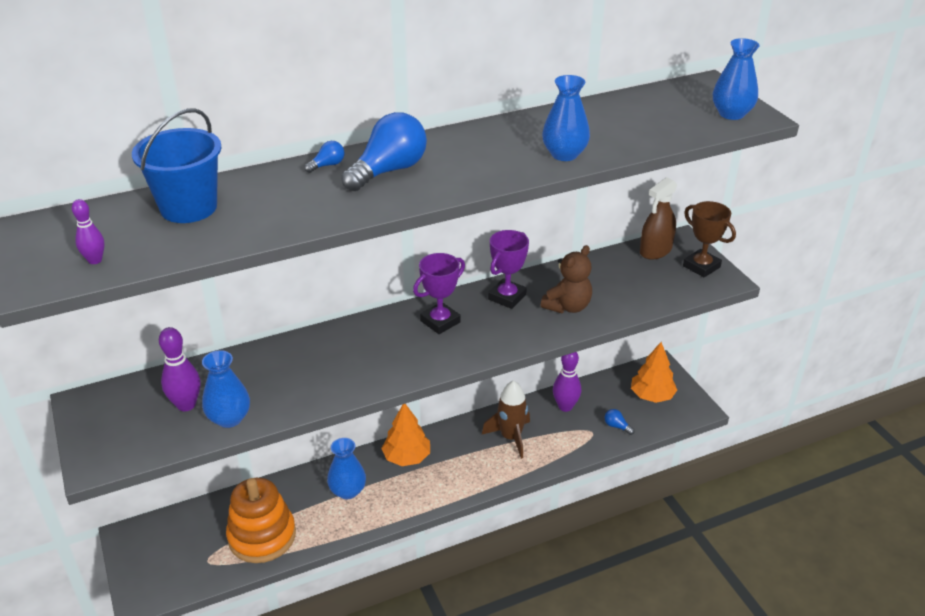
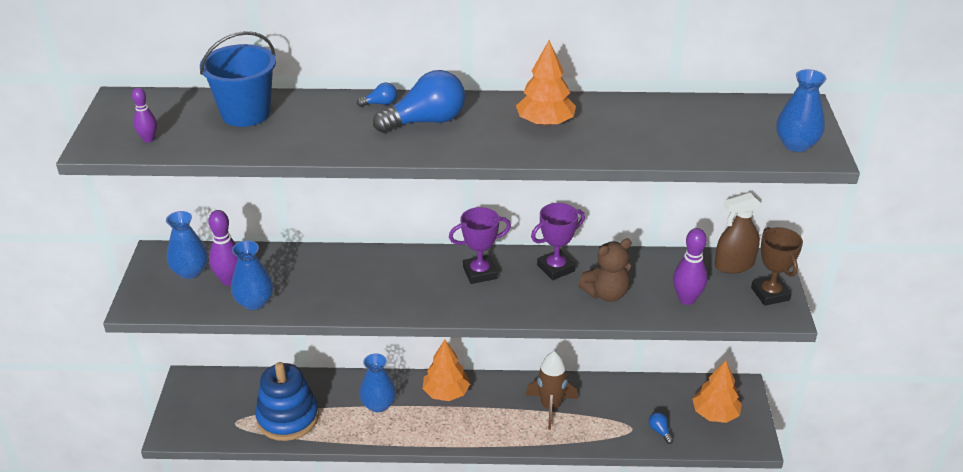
camera: 25 degrees right, 0 degrees up
orange stacking toy [226,478,296,563] -> blue stacking toy [255,362,319,441]
blue vase [542,75,590,161] -> blue vase moved to [166,211,208,279]
purple bowling pin [553,352,581,412] -> purple bowling pin moved to [673,228,707,305]
none -> orange tree [516,40,576,127]

